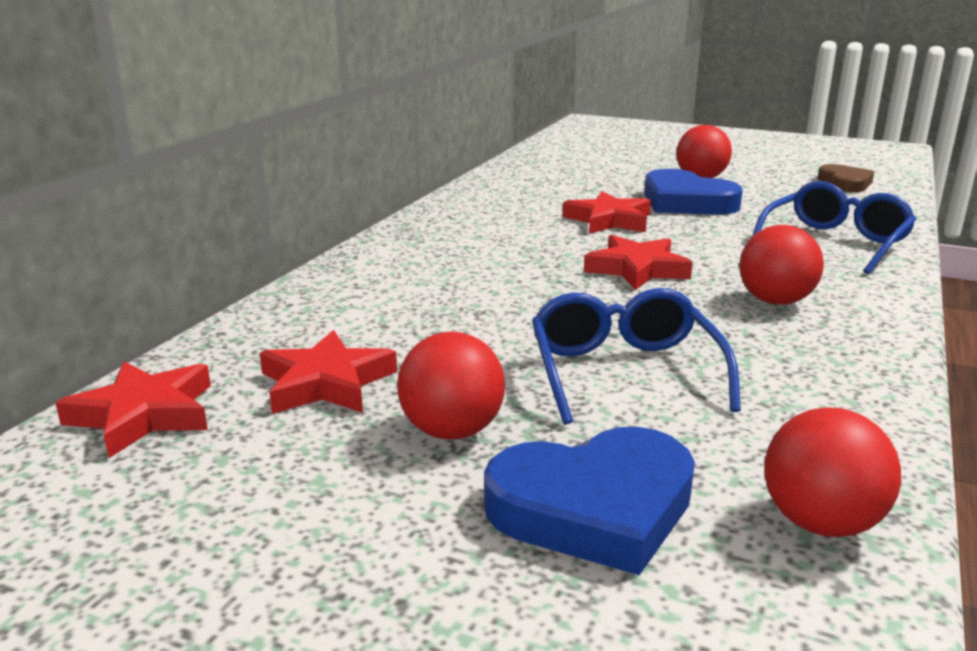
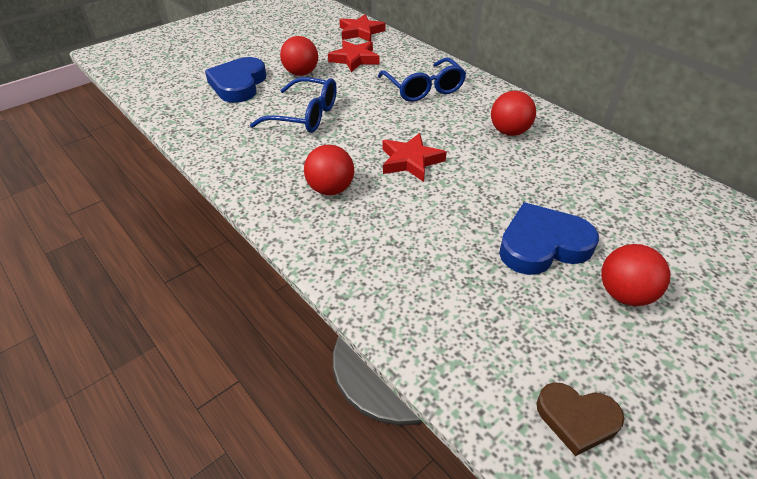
camera: 115 degrees right, 20 degrees up
red star [563,191,651,234] -> none
blue glasses [752,181,917,274] -> blue glasses moved to [378,58,466,102]
red ball [765,407,901,537] -> red ball moved to [491,90,536,136]

